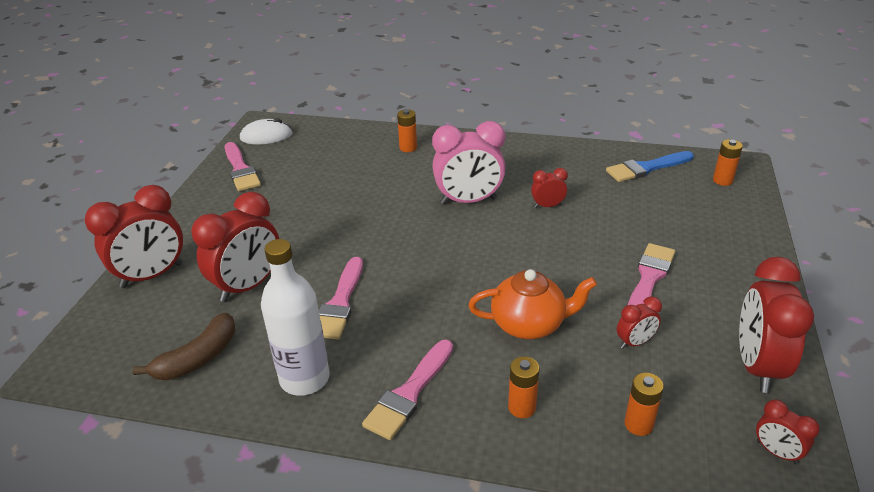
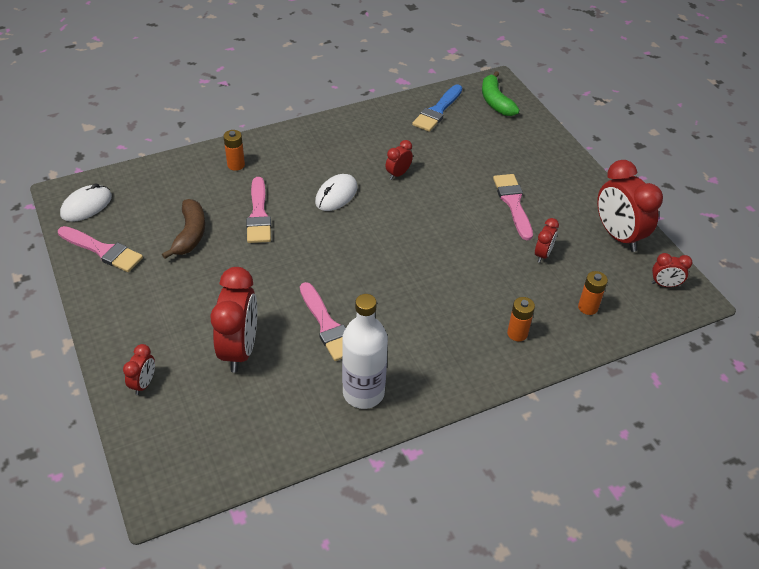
camera: 40 degrees left, 10 degrees up
red clock [85,185,183,288] -> red clock [123,344,155,395], size x0.49
brown banana [132,312,235,380] -> brown banana moved to [162,199,205,259]
pink brush [362,340,453,440] -> pink brush moved to [246,177,271,243]
pink clock [432,121,506,205] -> white mouse [315,174,357,211]
orange teapot [468,269,597,339] -> none
orange battery [713,139,743,186] -> green banana [482,71,519,116]

